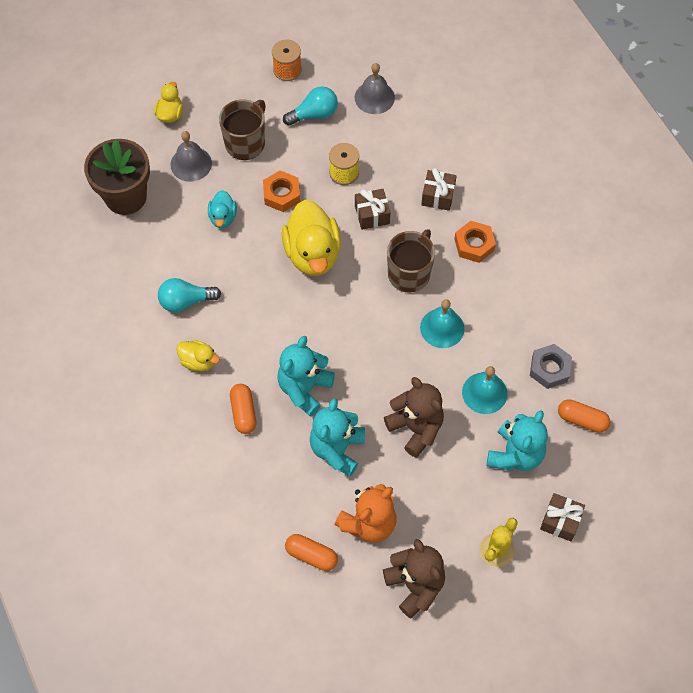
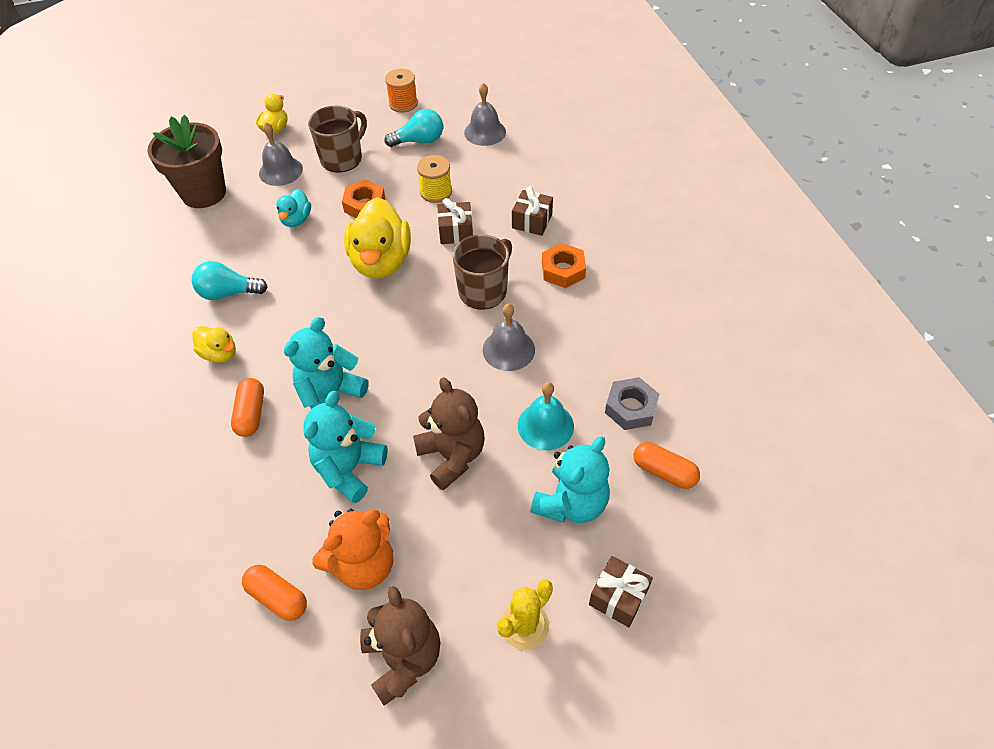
camera: 10 degrees right, 10 degrees down
turquoise bell [420,299,464,348] -> grey bell [483,304,535,371]

